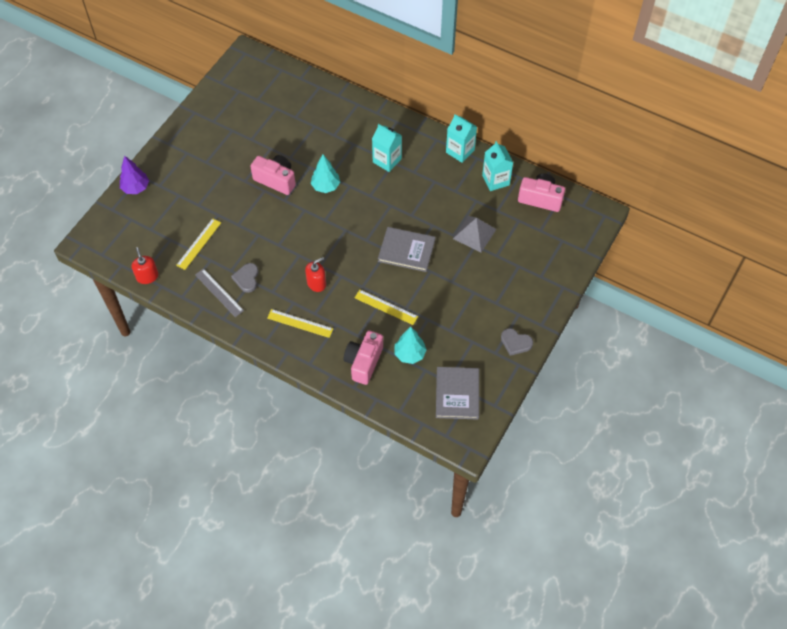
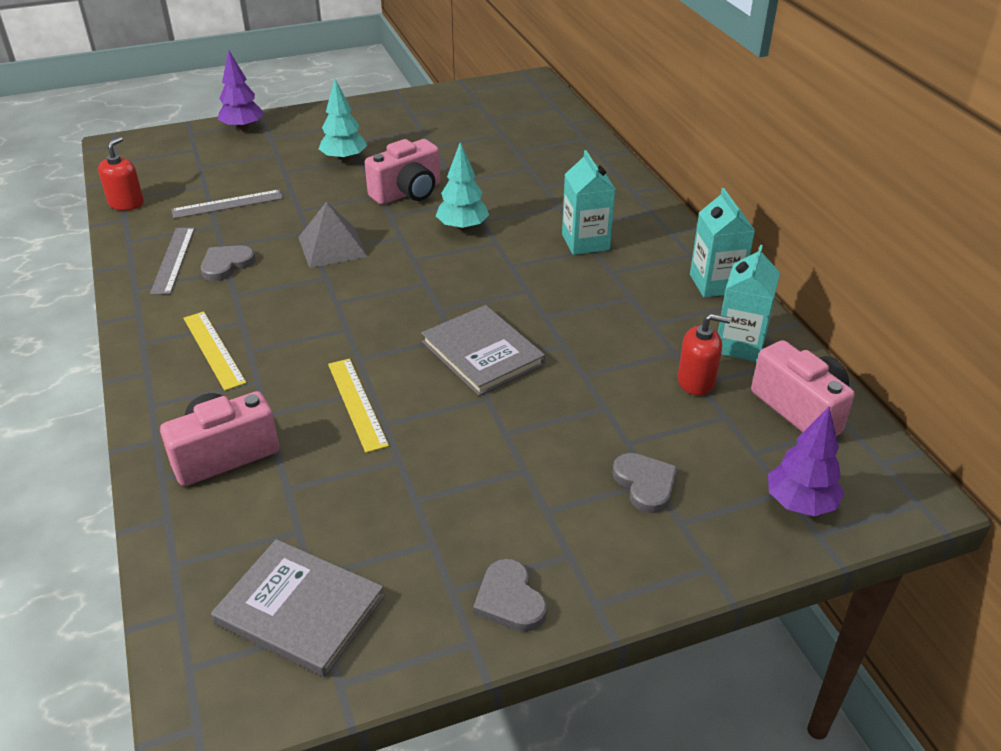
camera: 40 degrees right, 20 degrees down
yellow ruler [176,218,221,270] -> grey ruler [171,189,283,219]
pink camera [250,155,296,195] -> pink camera turned 75 degrees clockwise [365,139,440,205]
red soap dispenser [305,257,326,292] -> red soap dispenser moved to [678,314,731,396]
turquoise tree [394,327,427,364] -> turquoise tree moved to [319,79,367,163]
grey book [436,367,479,420] -> grey book turned 75 degrees clockwise [211,539,384,677]
grey pyramid [453,216,496,252] -> grey pyramid moved to [298,201,368,268]
none -> grey heart [612,453,677,513]
none -> purple tree [768,407,844,517]

